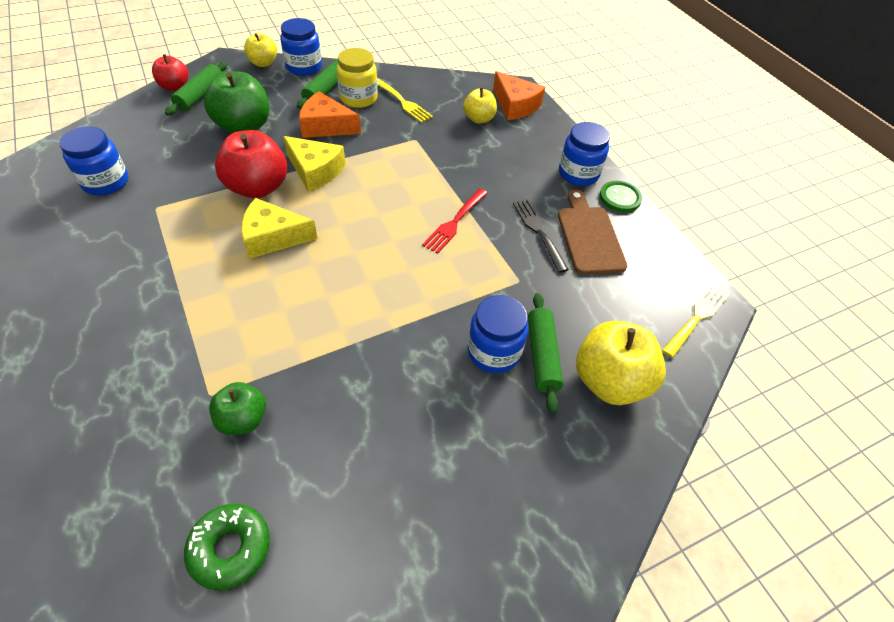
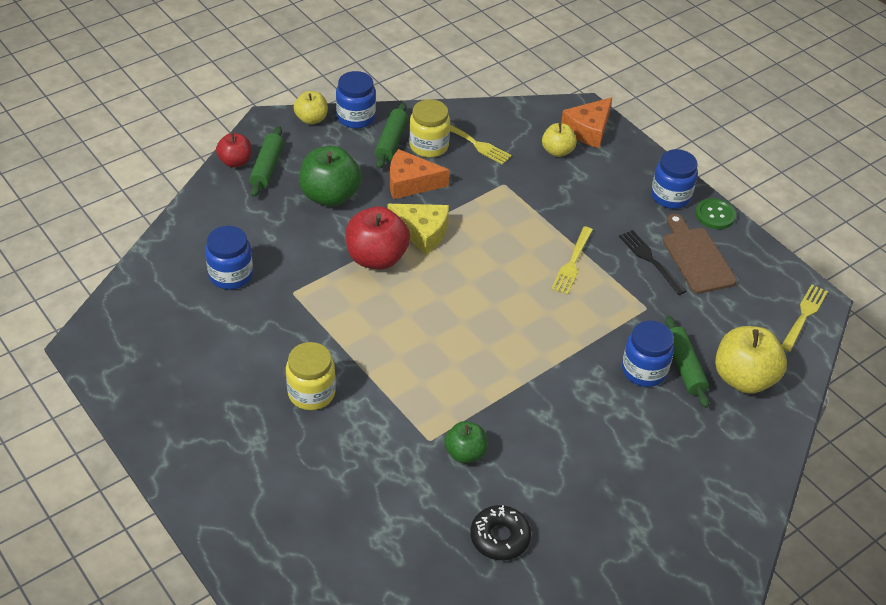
camera: 10 degrees left, 5 degrees down
green donut [184,504,270,590] -> black donut [470,505,531,560]
yellow cheese [241,198,318,259] -> none
red fork [422,189,488,254] -> yellow fork [551,226,593,295]
orange cheese [493,71,545,120] -> orange cheese turned 90 degrees clockwise [561,97,612,148]
none -> yellow jar [286,342,336,410]

